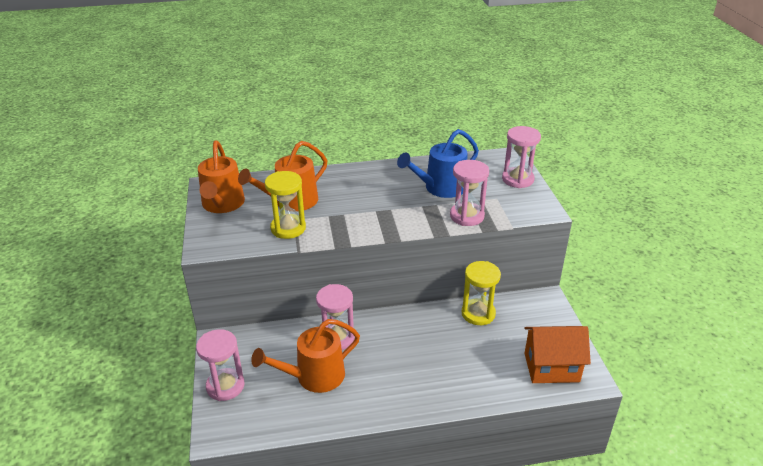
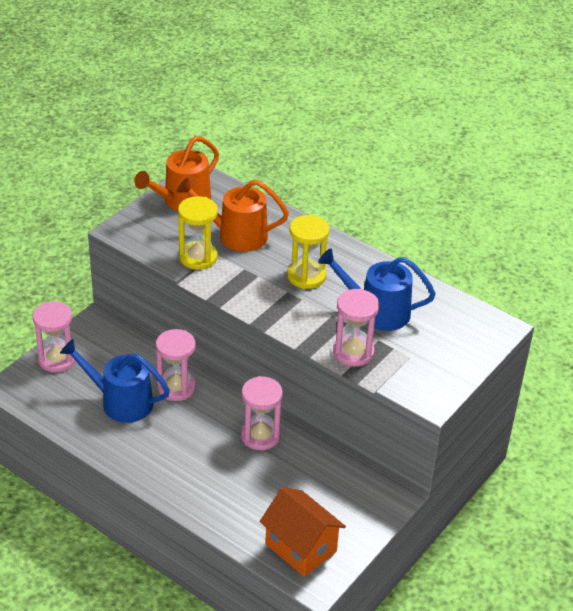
camera: 45 degrees right, 5 degrees up
orange watering can [251,319,360,393] -> blue watering can [60,339,170,423]
yellow hourglass [462,261,501,325] -> yellow hourglass moved to [287,215,330,289]
pink hourglass [502,126,541,188] -> pink hourglass moved to [241,376,283,450]

